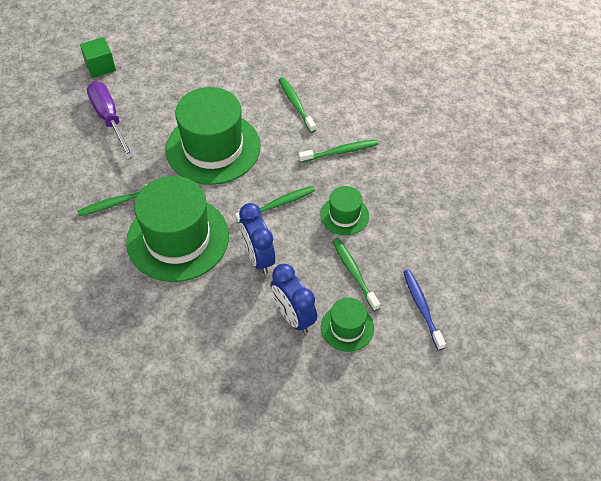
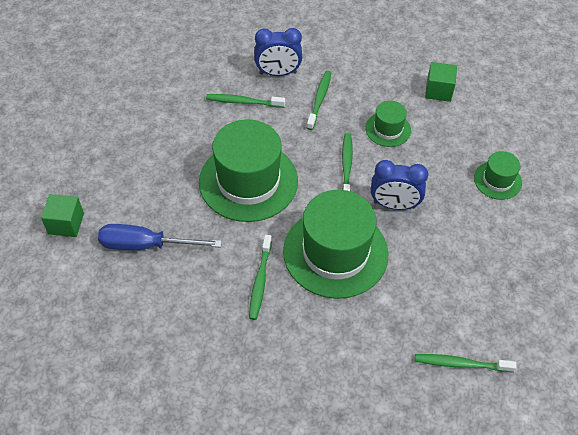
camera: 60 degrees left, 0 degrees up
purple screwdriver [87,82,134,159] -> blue screwdriver [98,224,222,250]
blue clock [271,264,317,333] -> blue clock moved to [254,28,302,76]
green toothbrush [332,238,380,311] -> green toothbrush moved to [415,354,517,372]
blue toothbrush [403,269,446,350] -> none
none -> green cube [425,62,457,102]

